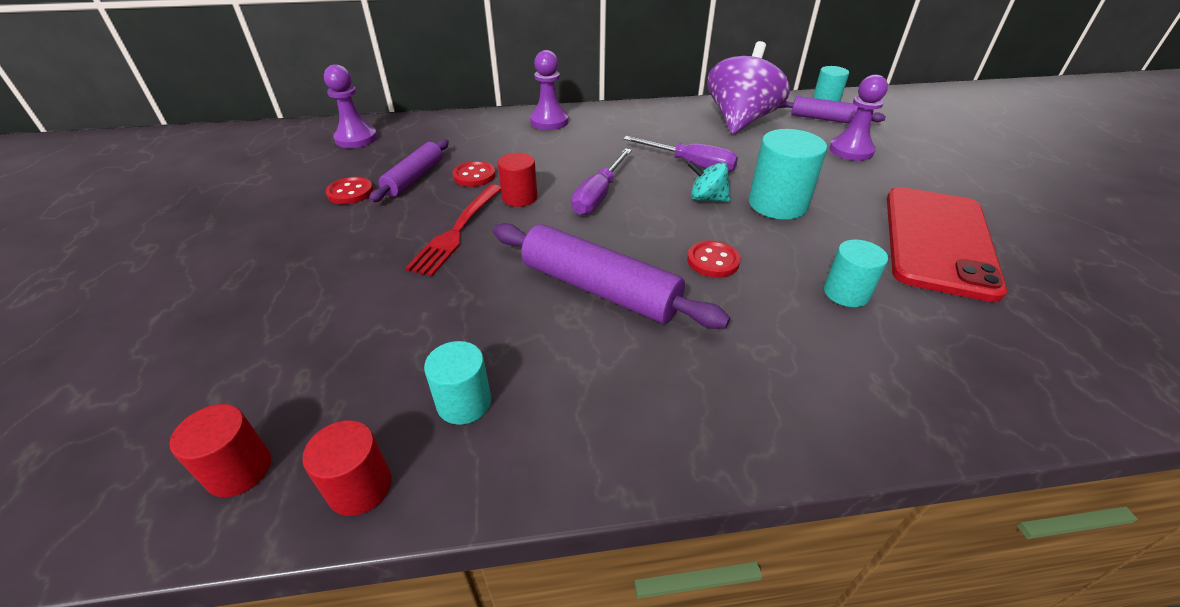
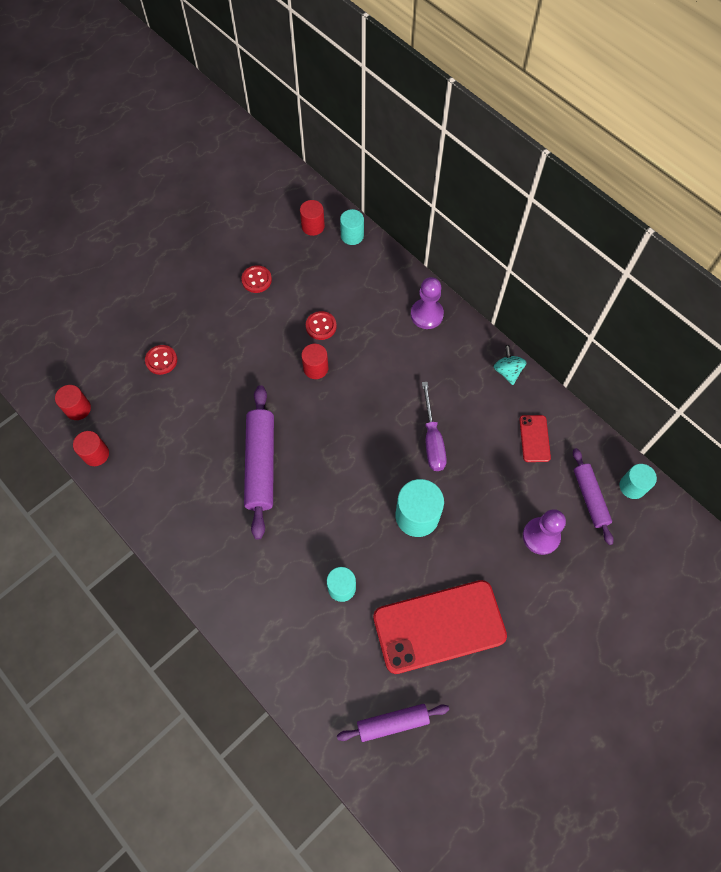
camera: 55 degrees right, 25 degrees up
purple pawn [324,64,377,148] -> red cylinder [300,200,325,236]
purple rolling pin [369,139,449,202] -> purple rolling pin moved to [337,704,449,742]
red fork [405,184,501,277] -> none
turquoise cylinder [424,341,491,425] -> turquoise cylinder moved to [340,209,364,245]
purple screwdriver [571,148,632,215] -> none
turquoise spinning top [687,160,731,202] -> turquoise spinning top moved to [494,345,527,385]
red button [687,240,741,278] -> red button moved to [145,345,177,375]
purple spinning top [707,41,790,134] -> red phone [519,415,551,462]

